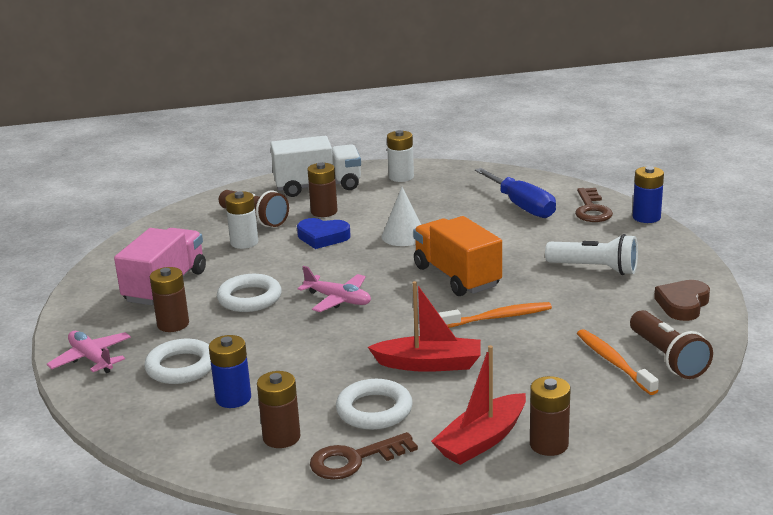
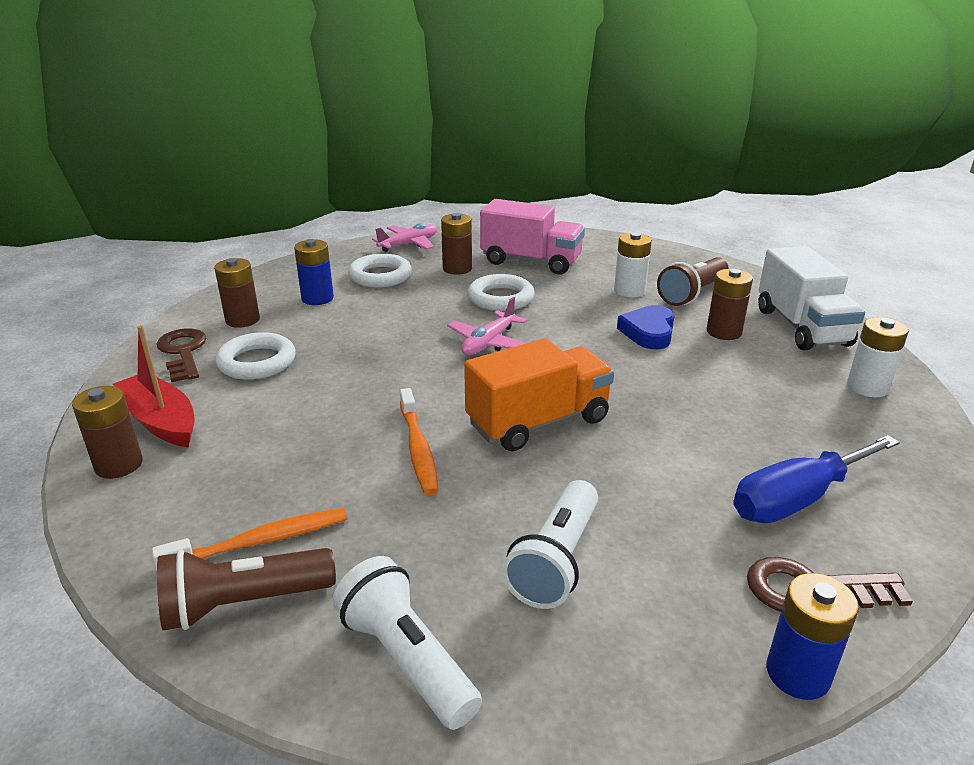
camera: 90 degrees right, 5 degrees up
red boat [368,281,481,372] -> none
white cone [382,187,421,246] -> none
brown heart [654,280,710,321] -> white flashlight [333,556,482,730]

